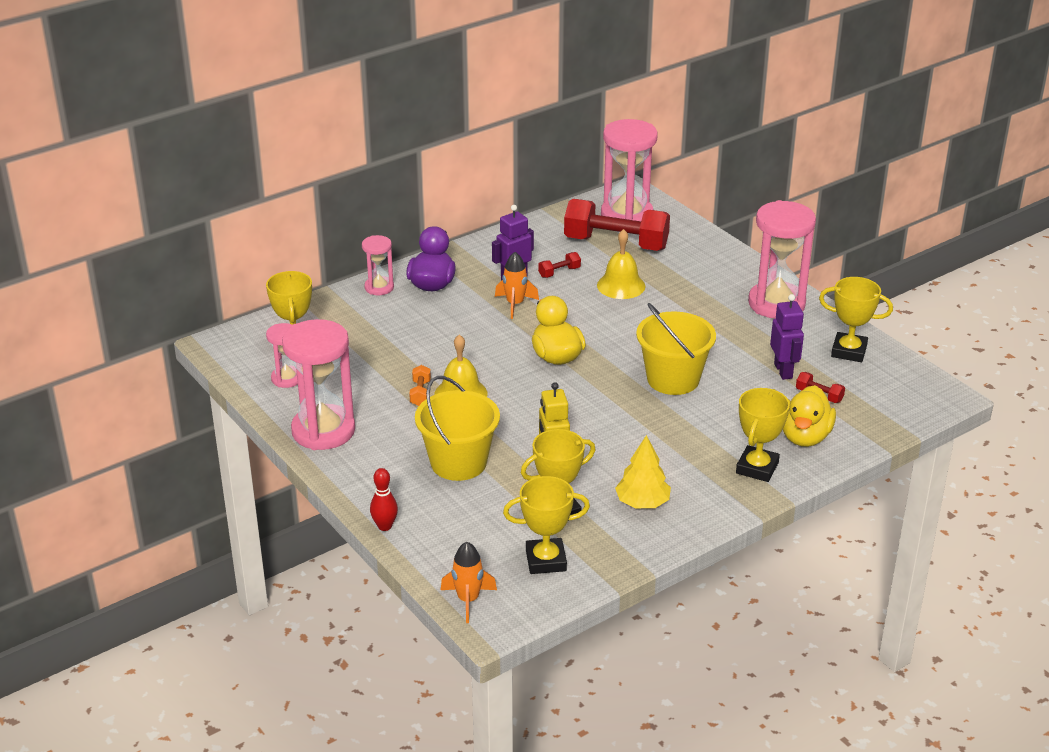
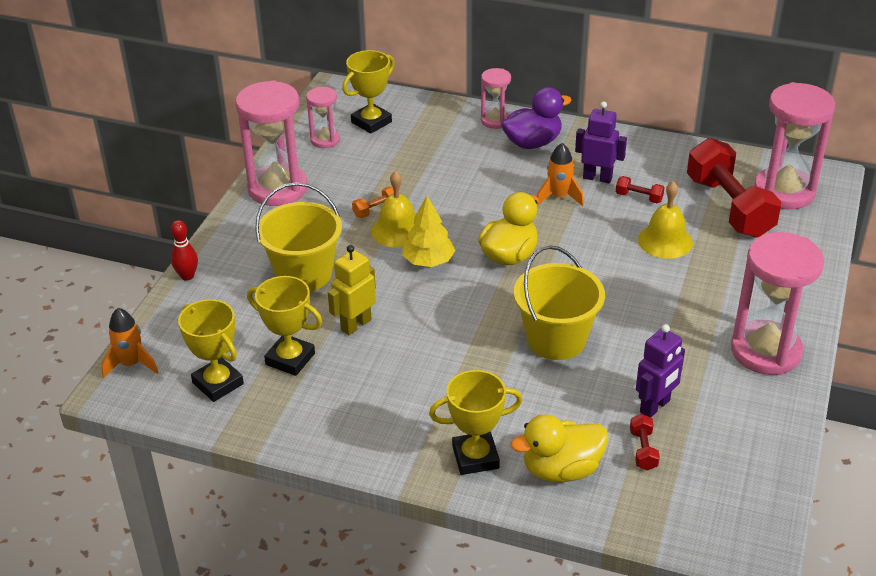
camera: 55 degrees right, 5 degrees up
yellow tree [615,435,671,508] -> yellow tree moved to [402,196,455,267]
yellow trophy [819,277,893,362] -> none

